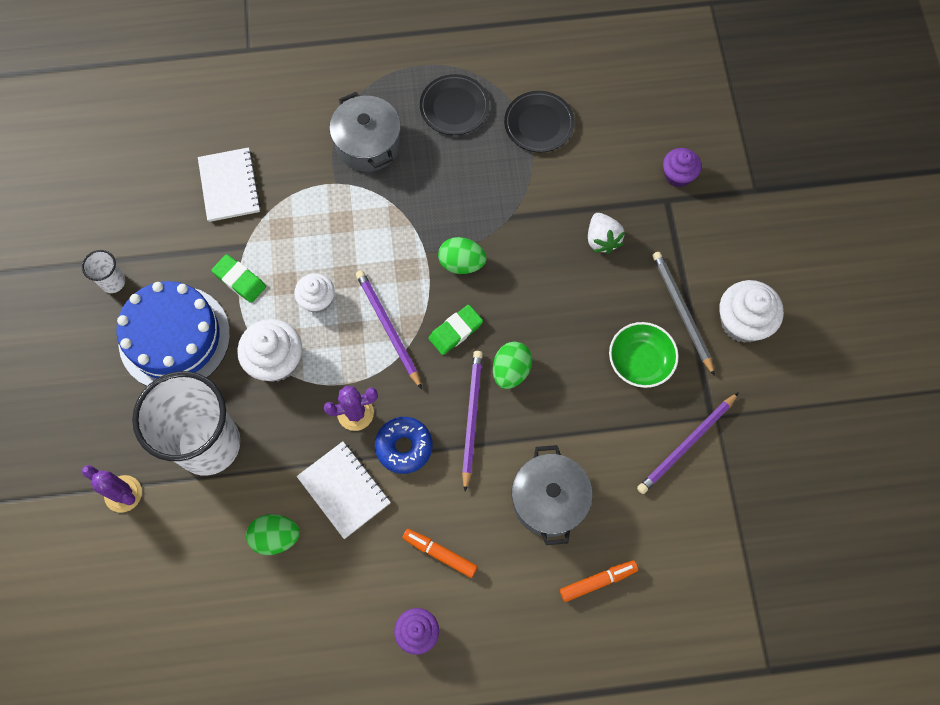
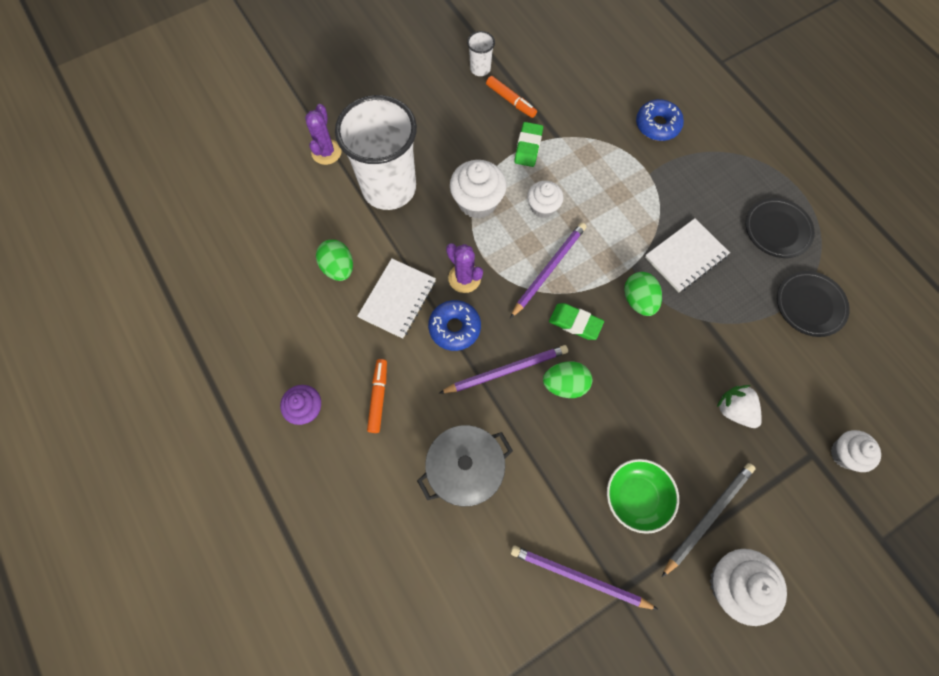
camera: 65 degrees right, 0 degrees up
blue cake [117,281,230,386] -> none
white notebook [198,147,261,222] -> white notebook moved to [645,218,730,292]
grey pot [329,92,401,172] -> none
orange marker [560,560,638,602] -> orange marker moved to [486,76,537,118]
white strawberry [588,213,625,254] -> white strawberry turned 90 degrees clockwise [717,385,762,428]
purple cupcake [663,148,701,187] -> white cupcake [831,430,881,472]
none -> blue donut [636,99,684,141]

